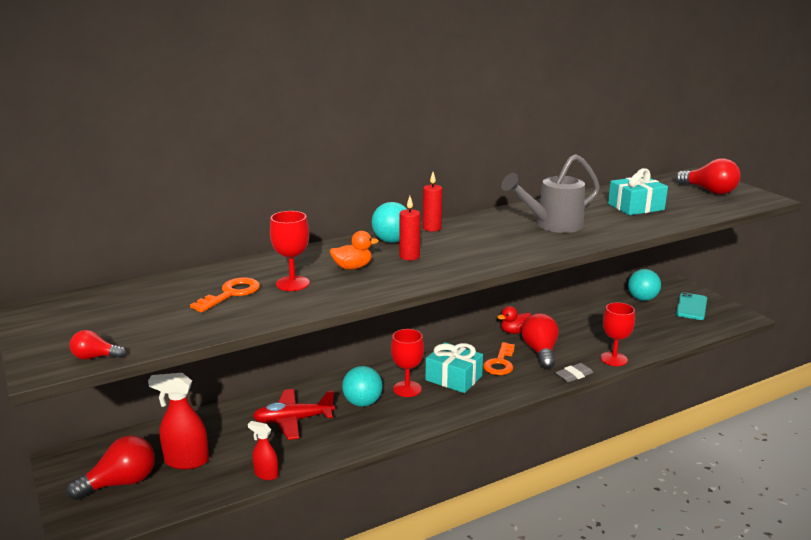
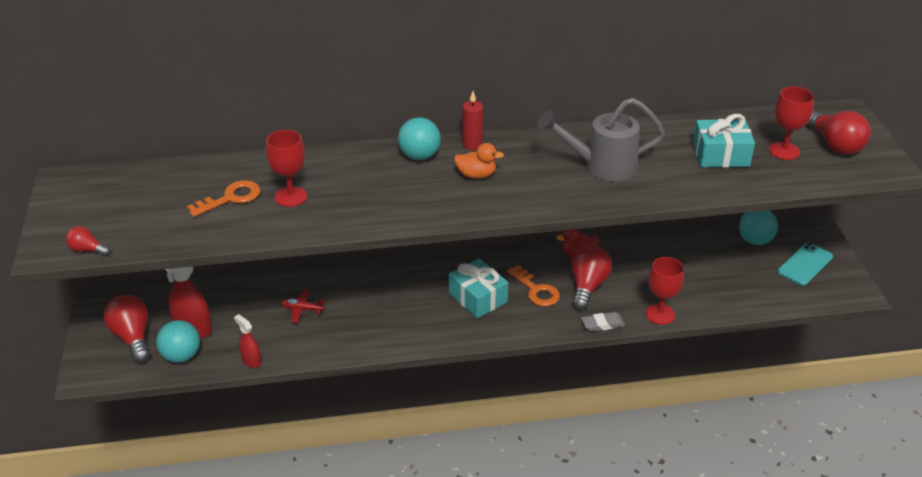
camera: 20 degrees right, 15 degrees up
red light bulb [66,435,155,500] -> red light bulb turned 105 degrees counterclockwise [104,295,150,363]
red plane [253,389,335,440] -> red plane [281,290,325,323], size x0.57
orange duck [330,231,379,270] -> orange duck moved to [454,143,504,179]
turquoise ball [342,366,383,407] -> turquoise ball moved to [156,320,200,363]
red goblet [391,329,424,397] -> red goblet moved to [769,86,814,160]
red candle [399,196,420,260] -> none
orange key [483,342,515,375] -> orange key turned 75 degrees counterclockwise [507,265,560,306]

